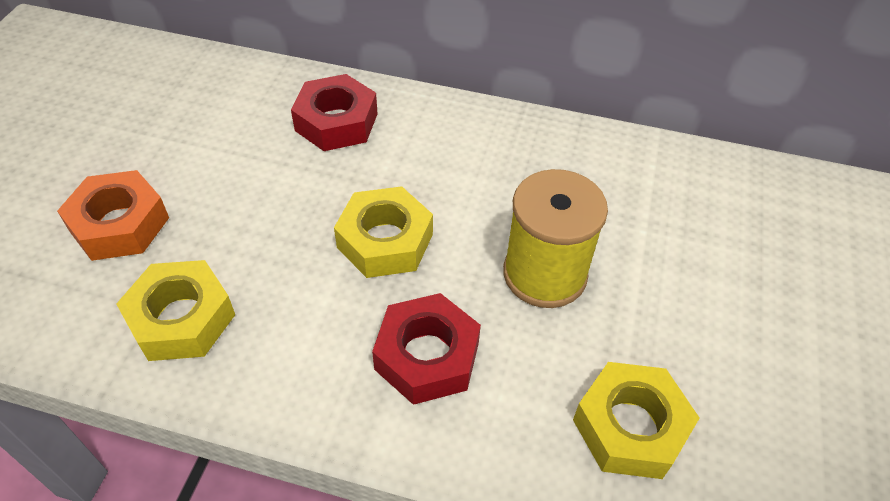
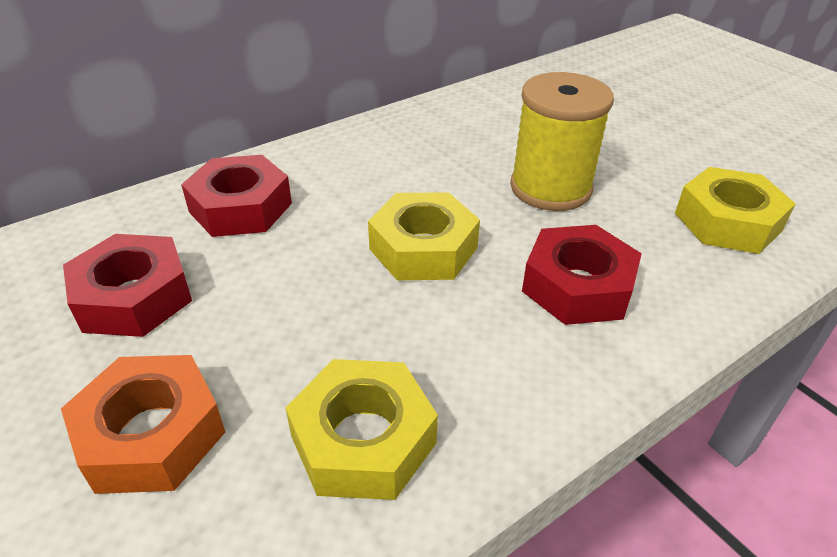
camera: 50 degrees left, 10 degrees down
none -> red nut [63,234,192,337]

